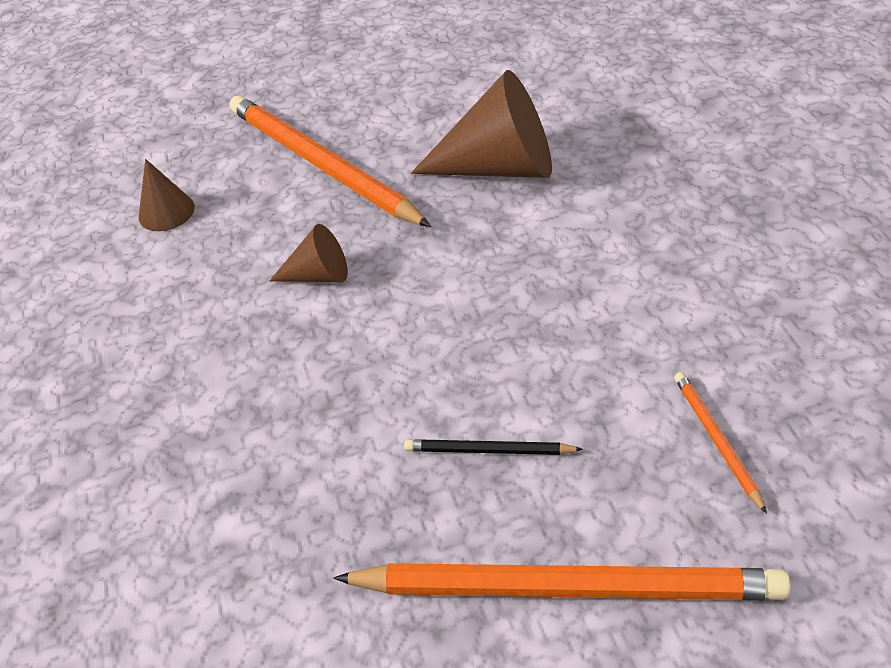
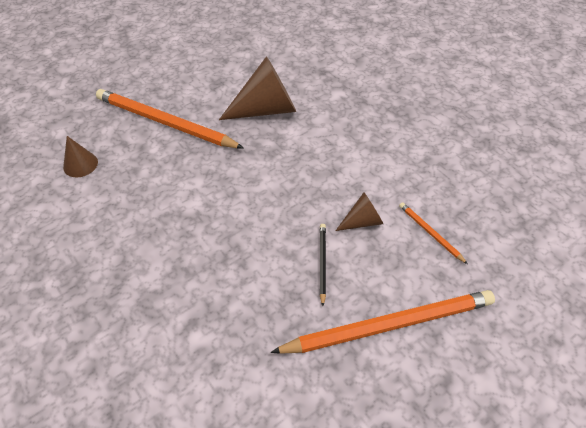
camera: 25 degrees left, 5 degrees up
brown cone [269,224,348,282] -> brown cone moved to [336,192,383,231]
black pencil [404,439,583,455] -> black pencil turned 105 degrees clockwise [320,224,326,306]

